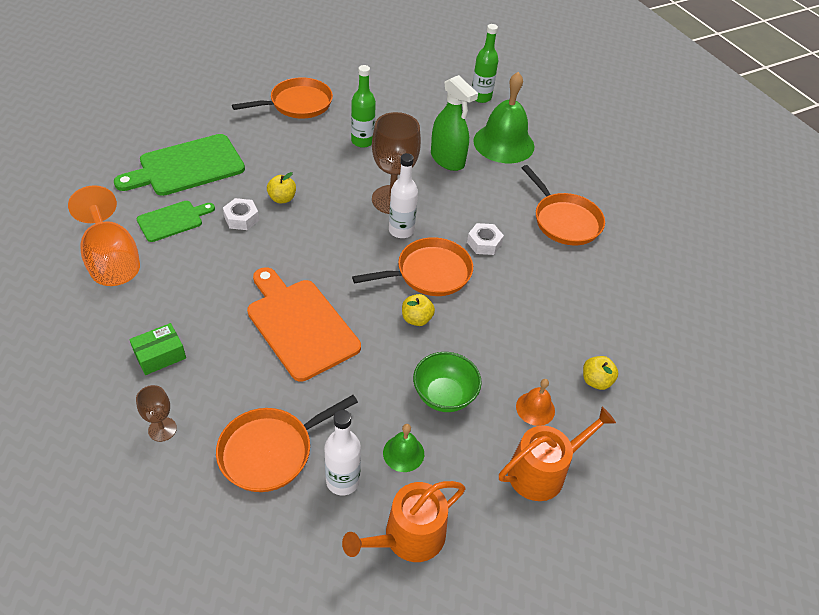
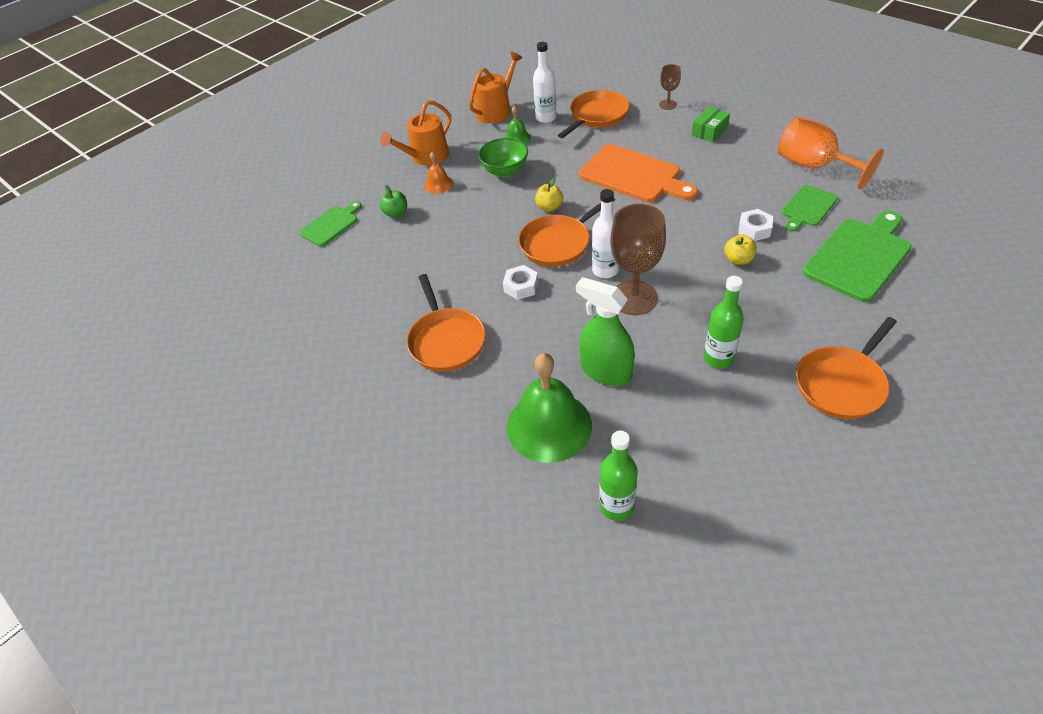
camera: 170 degrees right, 0 degrees up
orange pan [522,165,605,245] -> orange pan turned 150 degrees counterclockwise [407,274,486,372]
yellow apple [583,356,618,390] -> green apple [380,185,407,218]
none -> green cutting board [299,201,362,247]

